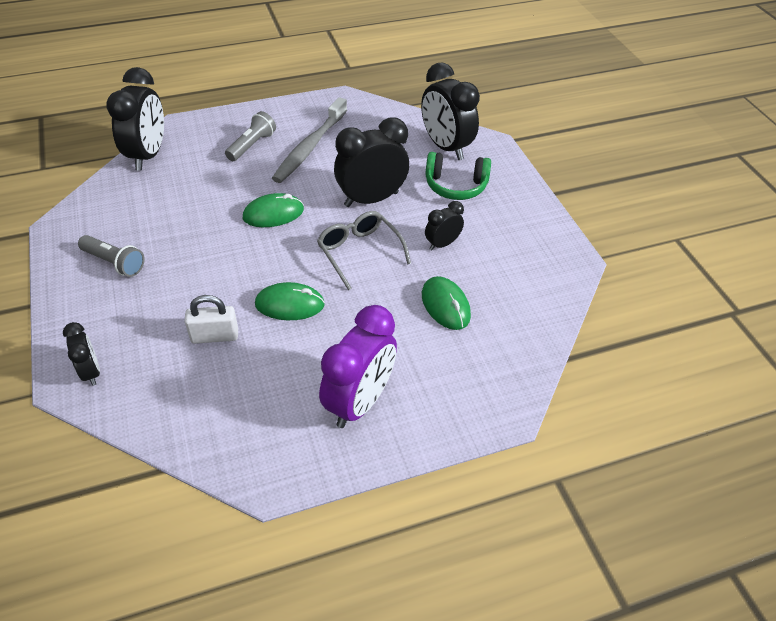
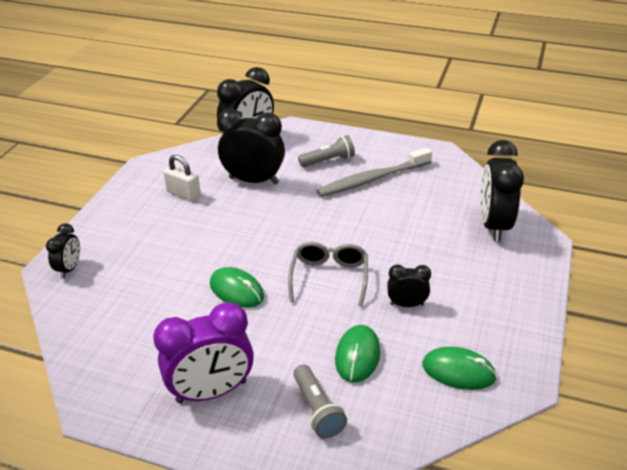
camera: 40 degrees right, 10 degrees down
grey flashlight [78,235,145,277] -> grey flashlight moved to [293,364,347,438]
white padlock [184,295,238,344] -> white padlock moved to [163,155,201,201]
green mouse [243,193,304,227] -> green mouse moved to [423,347,497,390]
black clock [334,117,409,207] -> black clock moved to [217,109,285,184]
green headphones [425,152,491,200] -> none

